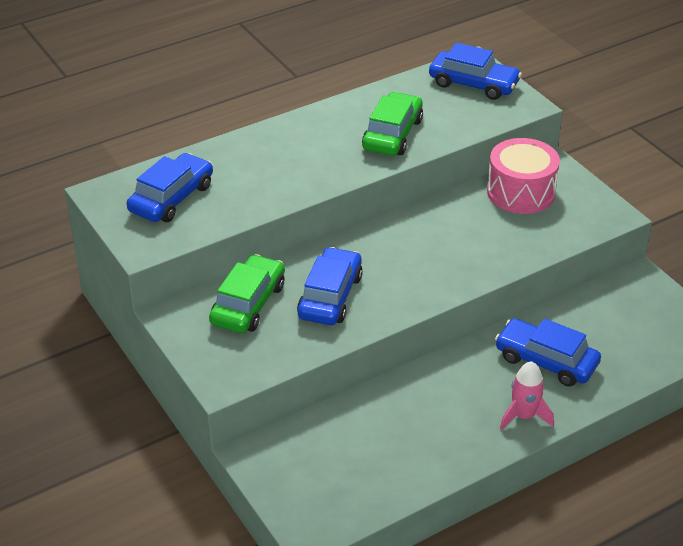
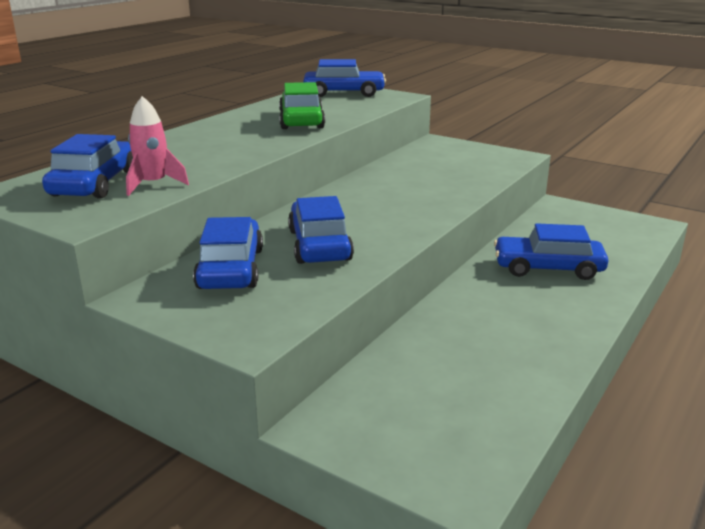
camera: 25 degrees left, 15 degrees down
green car [209,254,285,333] -> blue car [193,217,263,289]
pink drum [487,138,560,214] -> none
pink rocket [500,361,554,430] -> pink rocket moved to [126,96,189,196]

